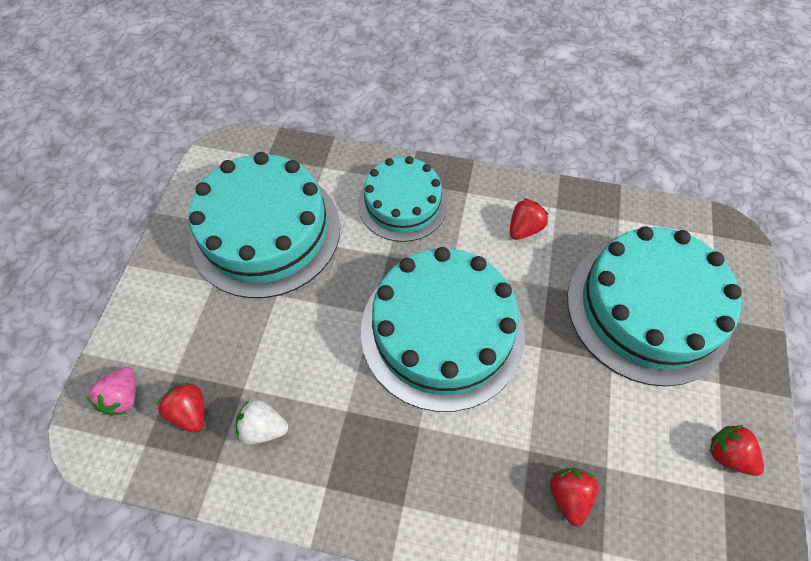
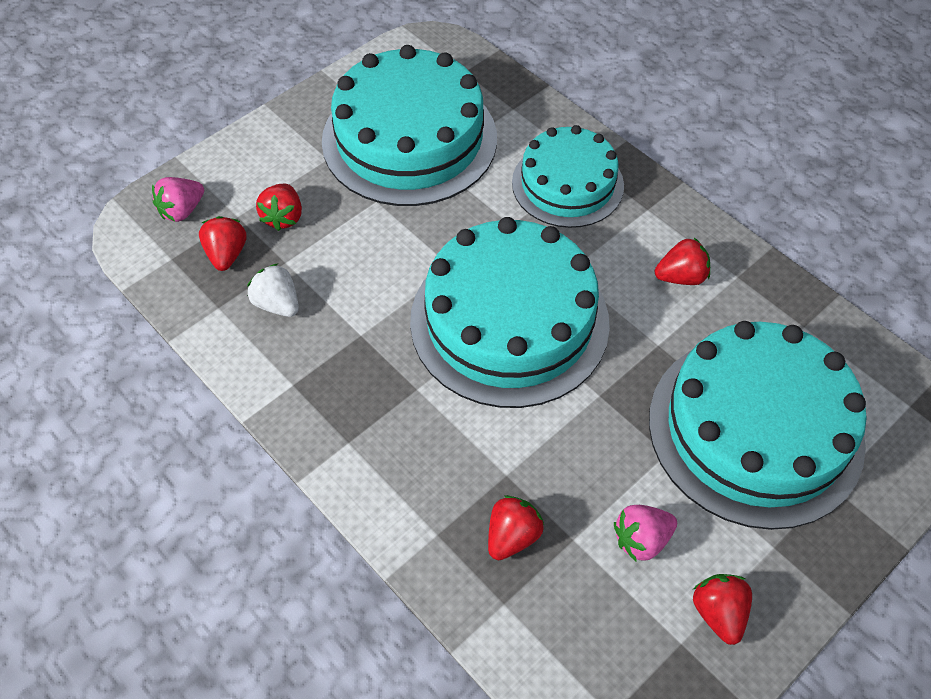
camera: 35 degrees right, 5 degrees down
none -> red strawberry [256,184,302,231]
none -> pink strawberry [614,505,677,561]

